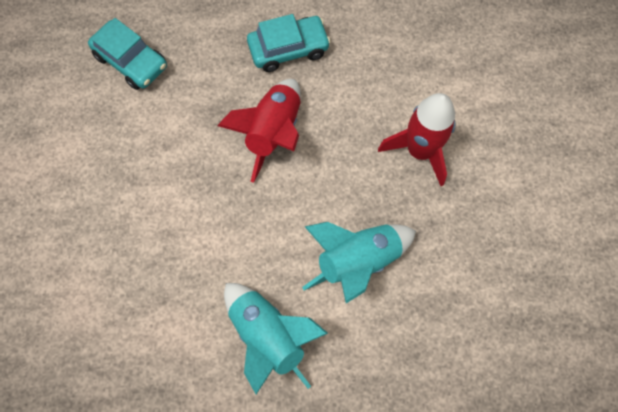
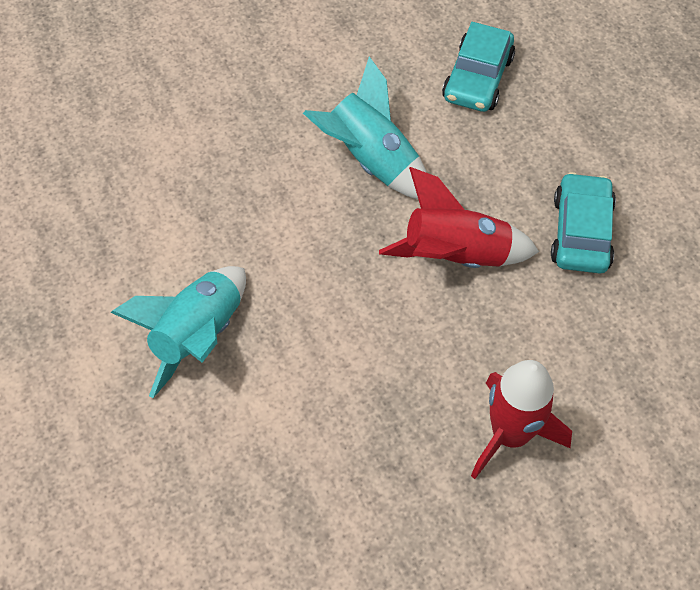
camera: 70 degrees right, 10 degrees down
turquoise car [247,14,331,72] -> turquoise car turned 135 degrees counterclockwise [551,172,616,274]
turquoise rocket [302,222,416,303] -> turquoise rocket moved to [303,56,427,199]

